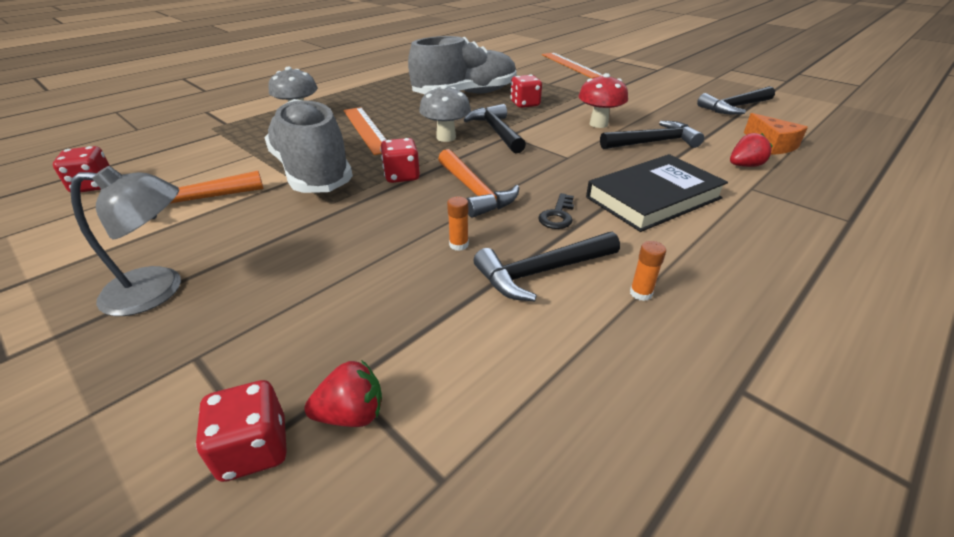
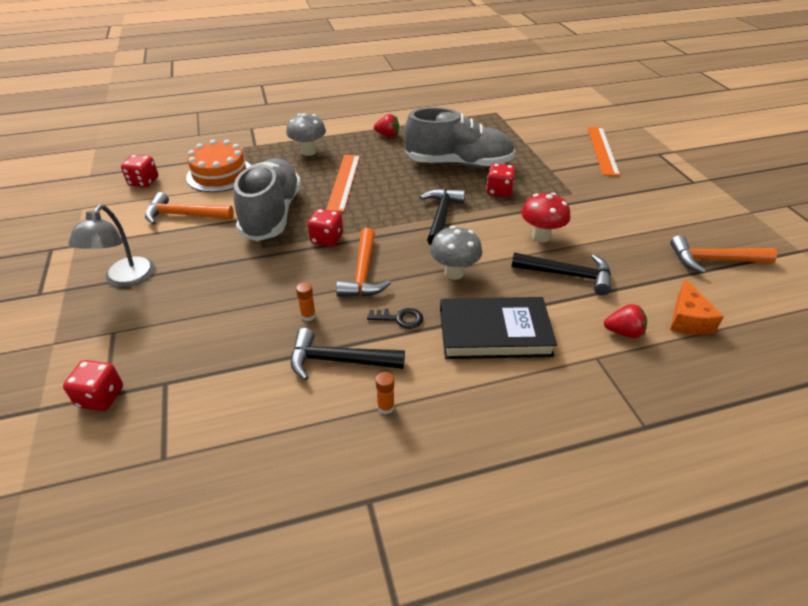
camera: 30 degrees right, 5 degrees up
grey lamp [70,166,181,316] -> grey lamp turned 75 degrees clockwise [68,205,155,287]
red strawberry [304,360,382,427] -> red strawberry moved to [374,114,399,137]
grey mushroom [419,85,471,142] -> grey mushroom moved to [430,226,482,280]
black key [538,193,574,229] -> black key turned 135 degrees counterclockwise [367,308,423,329]
black hammer [697,86,775,114] -> orange hammer [670,235,777,273]
none -> orange cake [186,140,251,192]

